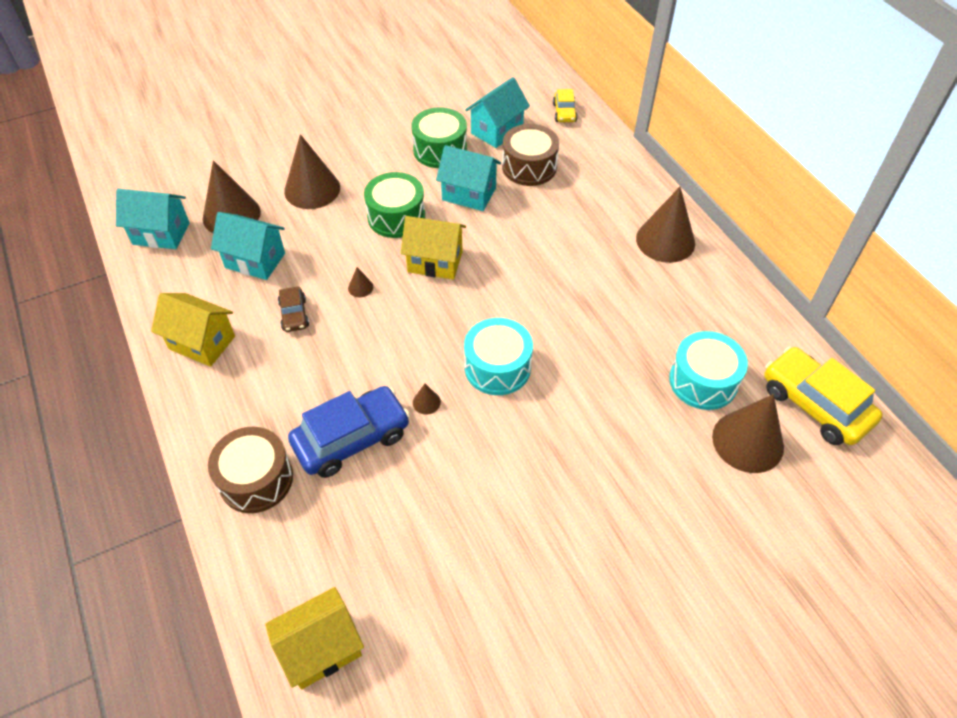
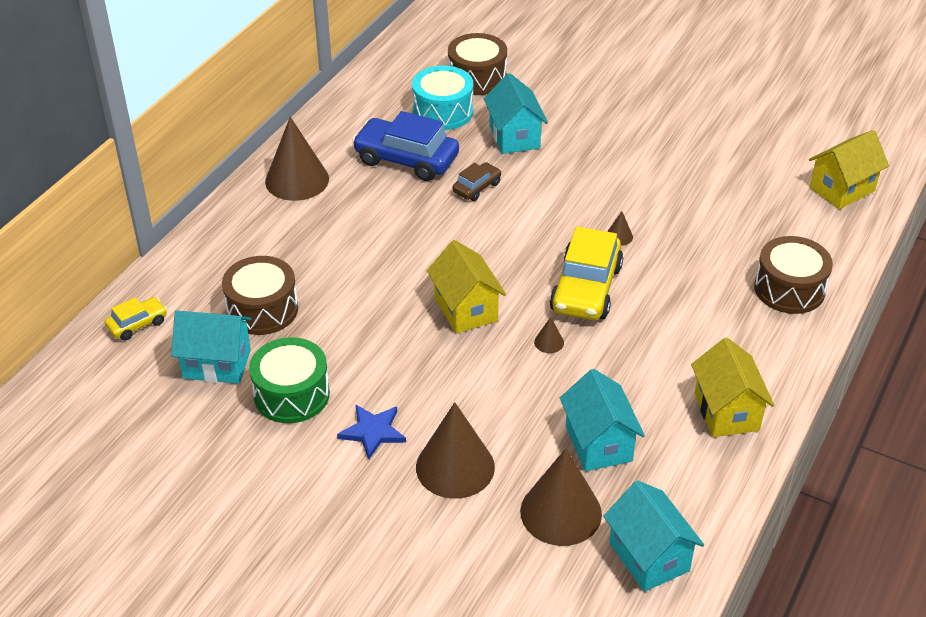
camera: 125 degrees left, 10 degrees down
yellow house [265,587,364,690] -> yellow house turned 60 degrees counterclockwise [809,130,889,209]
brown car [278,287,309,332] -> brown car moved to [452,162,501,201]
blue car [288,386,410,478] -> blue car moved to [352,111,459,181]
green drum [364,172,425,238] -> none
turquoise house [436,145,501,211] -> turquoise house moved to [484,73,548,154]
turquoise drum [464,318,533,395] -> none
brown cone [712,394,784,473] -> brown drum [448,33,507,95]
yellow car [764,347,883,445] -> yellow car moved to [550,226,623,320]
none -> blue star [337,404,406,459]

